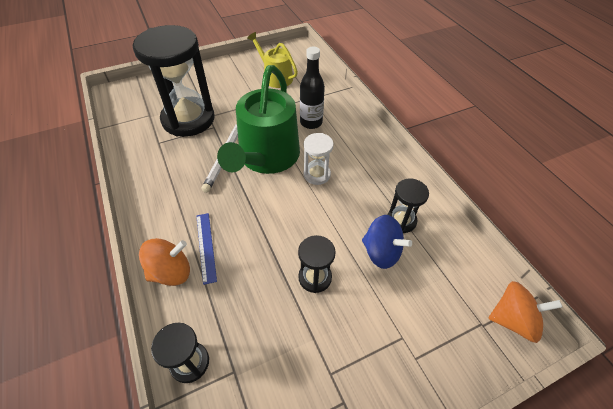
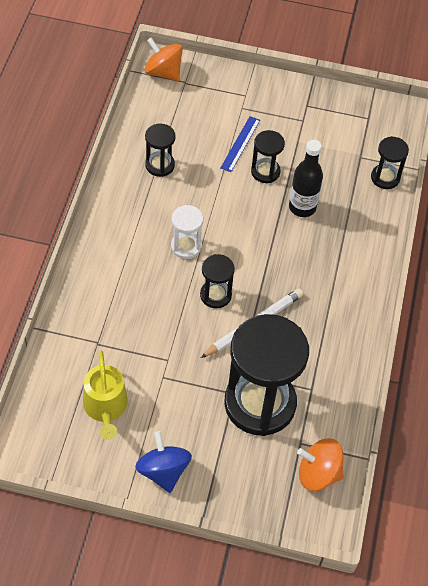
camera: 145 degrees left, 5 degrees up
orange spinning top [139,238,190,286] -> orange spinning top moved to [297,438,344,491]
blue ruler [196,213,217,285] -> blue ruler moved to [220,116,260,172]
green watering can [217,65,300,174] -> black hourglass [200,254,235,308]
black bottle [300,47,325,129] -> black bottle moved to [289,140,323,217]
blue spinning top [362,215,412,269] -> blue spinning top moved to [135,431,192,493]

